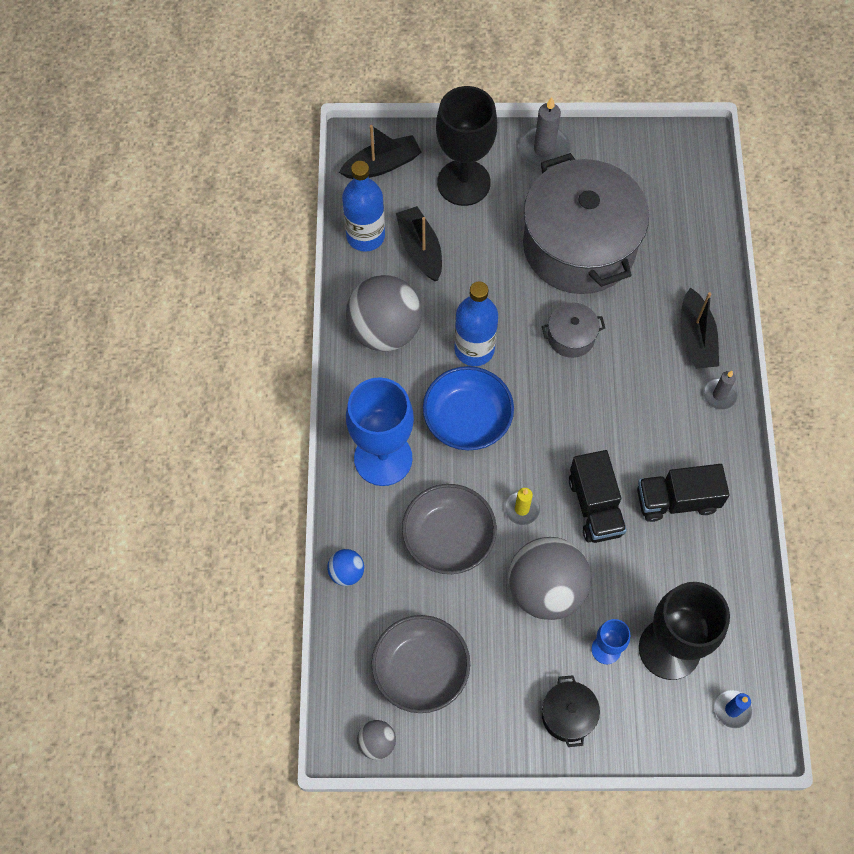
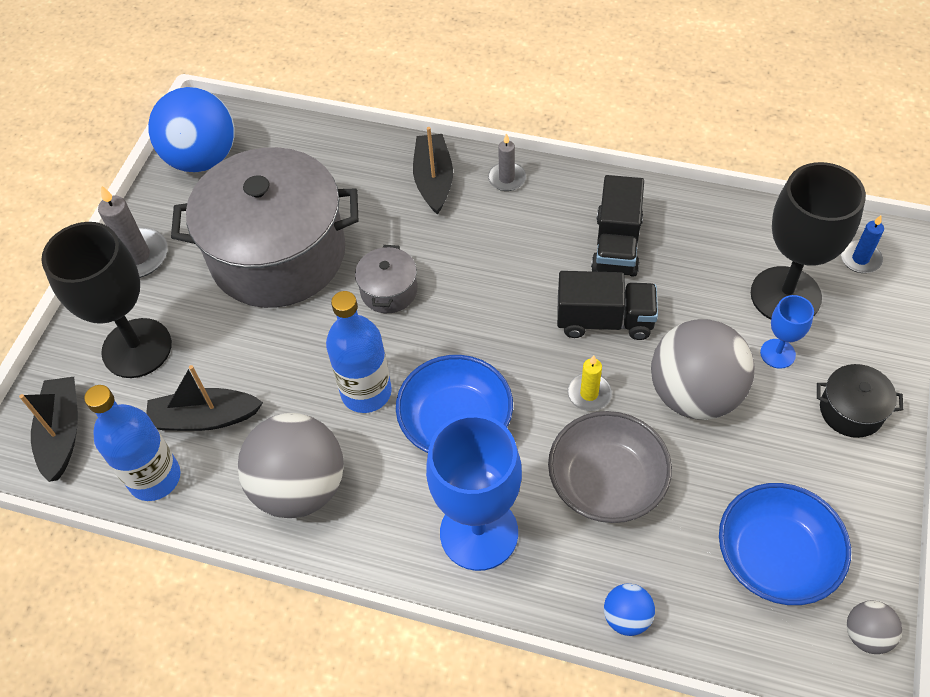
camera: 70 degrees left, 10 degrees down
grey bowl [372,615,470,713] -> blue bowl [719,483,851,605]
black boat [681,287,719,369] -> black boat turned 105 degrees counterclockwise [413,127,453,215]
none -> blue ball [148,87,235,172]

